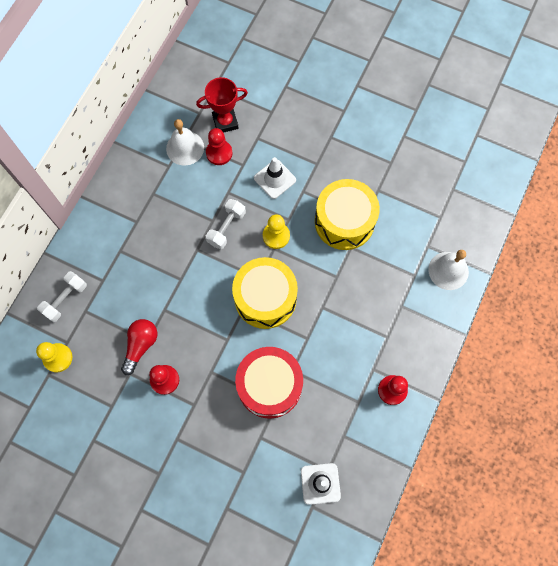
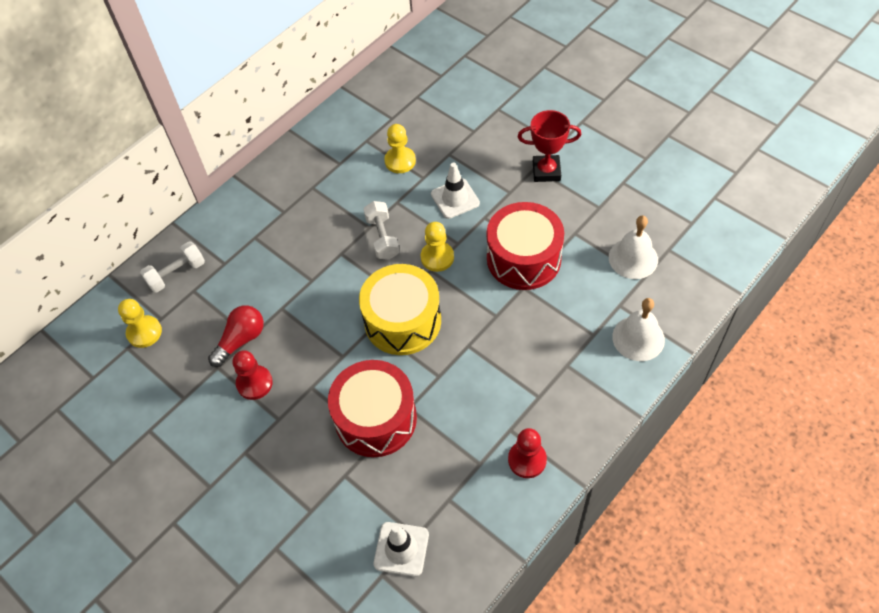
camera: 20 degrees right, 15 degrees down
white bell [166,119,204,166] -> white bell moved to [609,215,658,279]
red trophy [196,77,248,133] -> red trophy moved to [518,110,581,182]
red pawn [206,128,232,165] -> yellow pawn [384,124,416,173]
white dumbbell [206,199,246,249] -> white dumbbell turned 60 degrees counterclockwise [363,201,400,260]
yellow drum [315,179,380,250] -> red drum [487,202,564,290]

